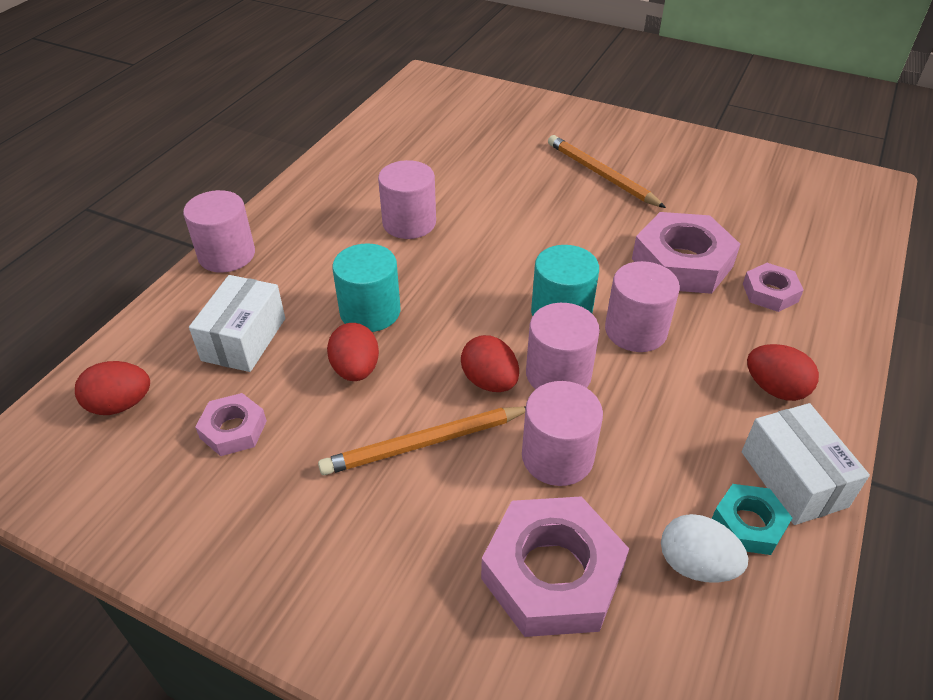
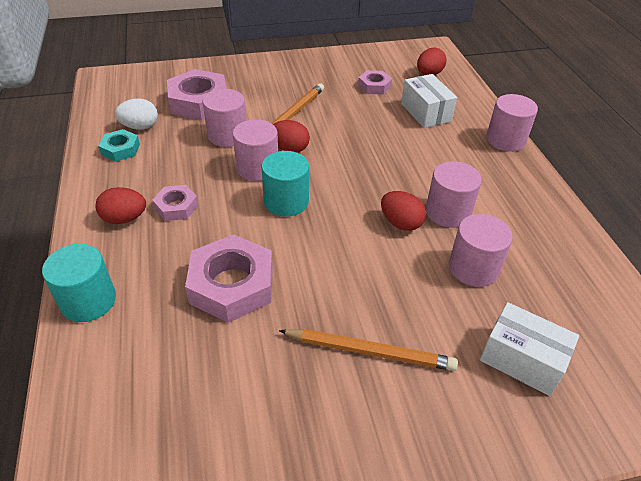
camera: 140 degrees right, 0 degrees up
red egg [327,323,379,381] -> red egg moved to [381,191,426,231]
turquoise cylinder [332,243,401,332] -> turquoise cylinder moved to [42,244,116,322]
pink cylinder [605,261,680,352] -> pink cylinder moved to [449,214,513,287]
white box [742,403,870,525] -> white box moved to [480,302,579,396]
pink nut [743,263,804,312] -> pink nut moved to [152,185,198,221]

